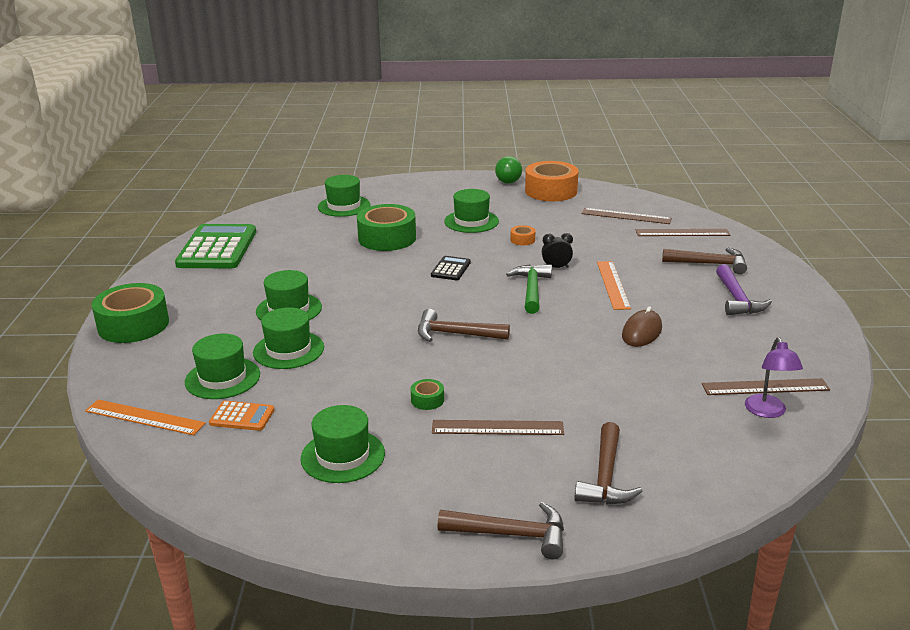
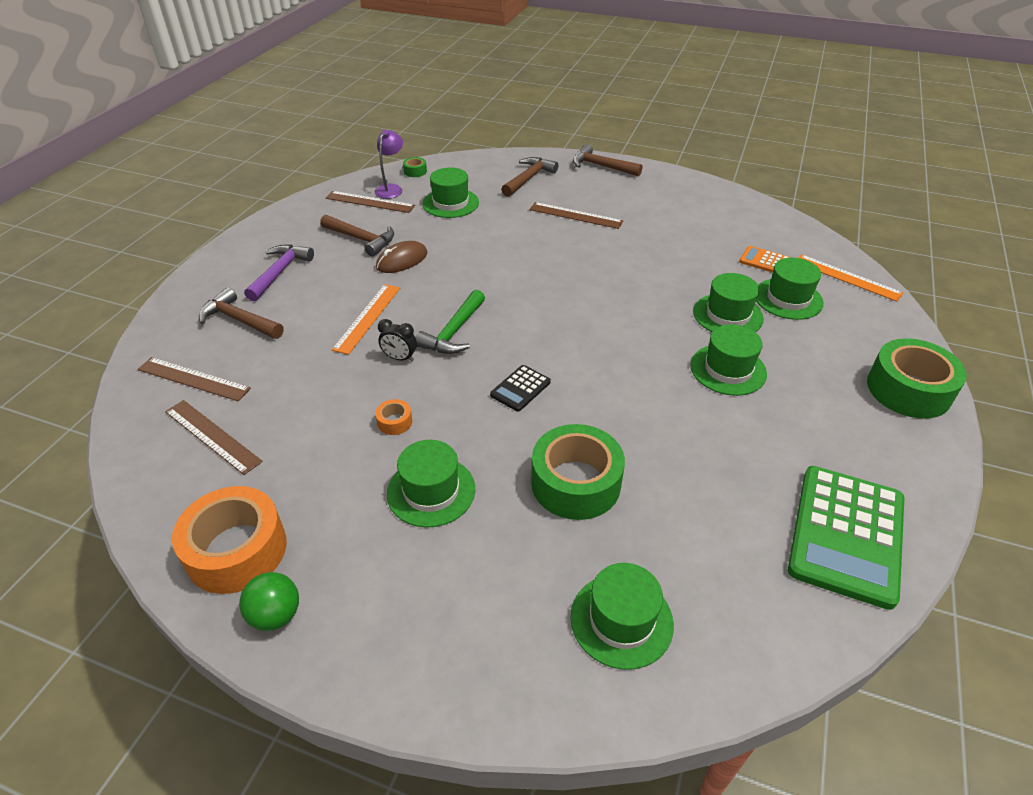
camera: 160 degrees left, 15 degrees up
green hat [301,405,385,483] -> green hat moved to [422,167,479,218]
green tape [411,379,444,410] -> green tape moved to [403,157,427,177]
brown hammer [418,309,510,342] -> brown hammer moved to [320,215,394,257]

